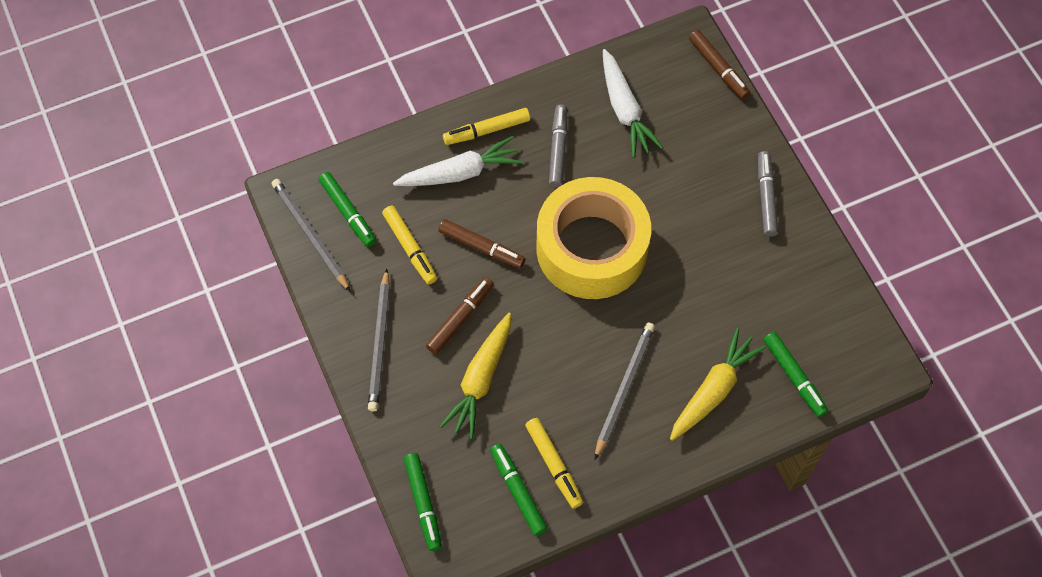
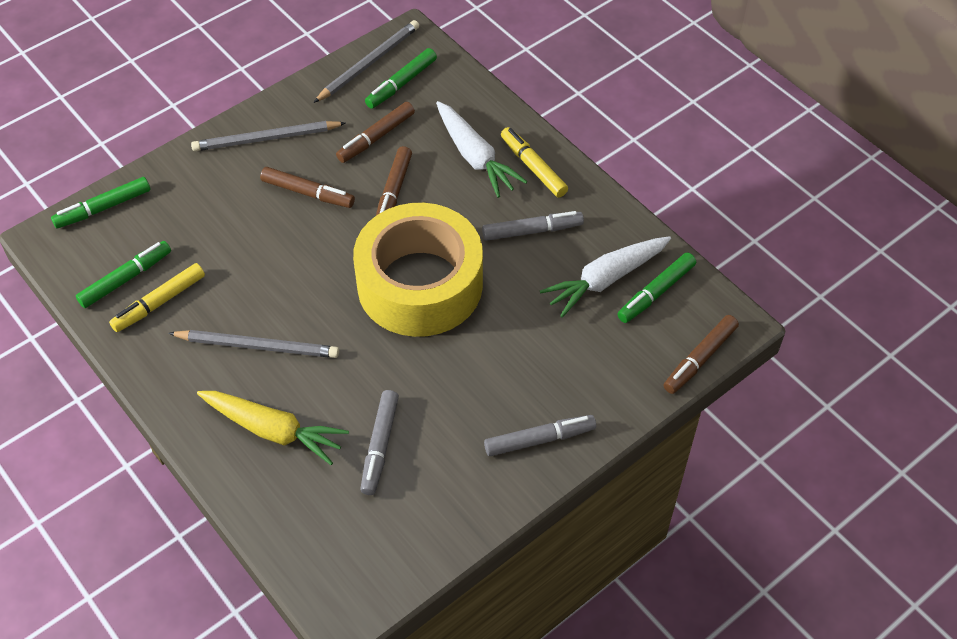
camera: 75 degrees right, 10 degrees down
yellow marker [382,206,437,284] -> brown marker [336,102,415,163]
yellow carrot [440,313,511,439] -> none
green marker [764,332,828,417] -> green marker moved to [617,252,696,323]
none -> grey marker [360,390,399,495]

